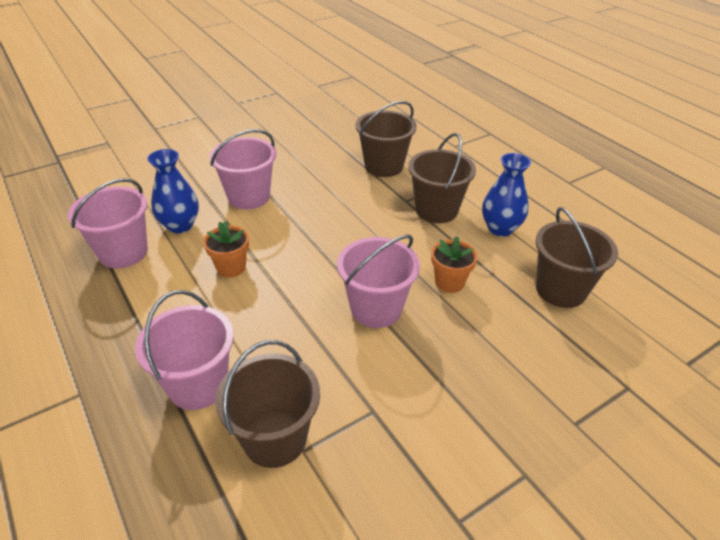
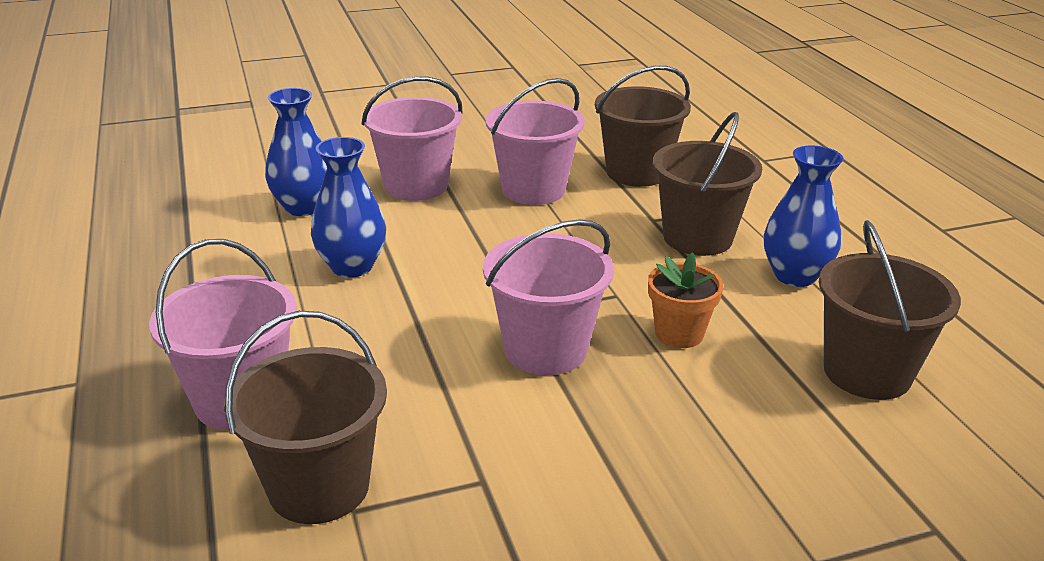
camera: 15 degrees right, 10 degrees down
pink bucket [68,178,148,269] -> pink bucket moved to [485,78,585,205]
orange flower pot [203,221,249,278] -> blue vase [311,137,386,278]

